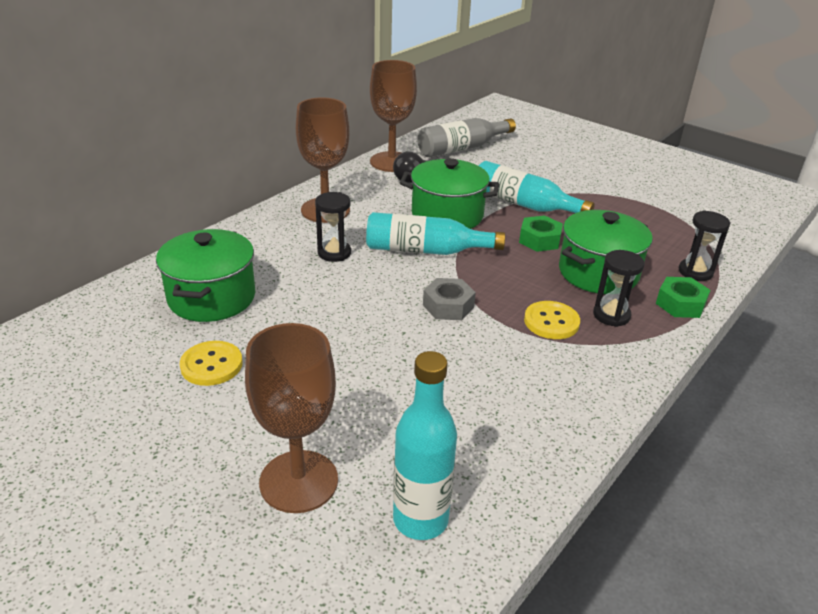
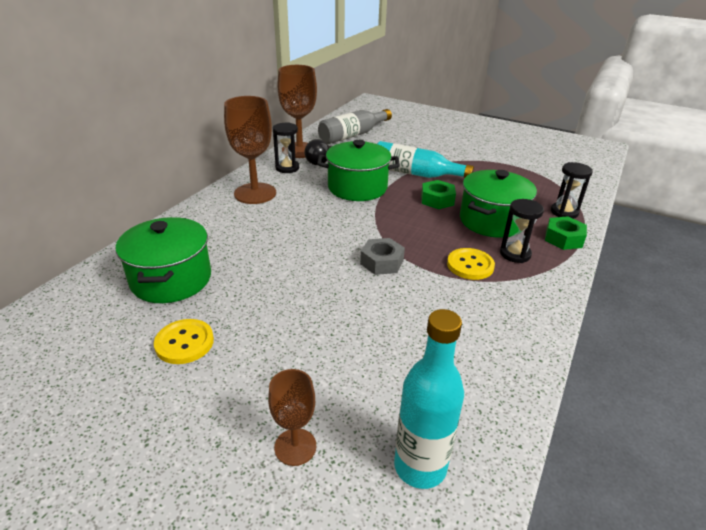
camera: 10 degrees left, 0 degrees up
brown goblet [245,323,338,513] -> brown goblet [268,369,316,466], size x0.56
black hourglass [315,192,351,262] -> black hourglass moved to [273,122,299,173]
turquoise bottle [366,212,505,255] -> none

